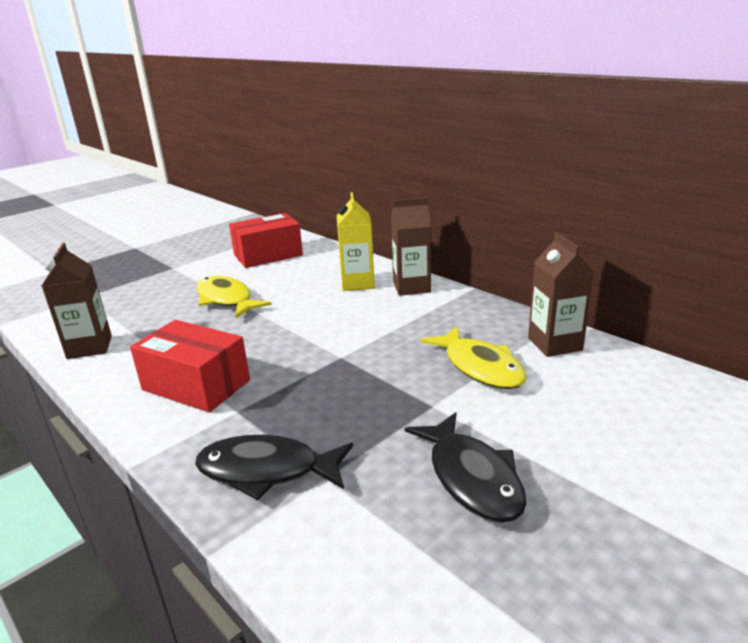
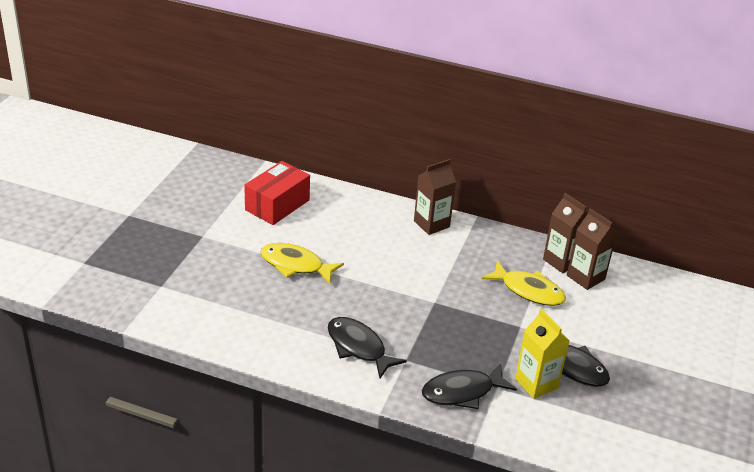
camera: 30 degrees left, 10 degrees up
brown carton [42,243,112,359] -> brown carton moved to [567,208,617,290]
red box [130,320,250,412] -> black fish [328,317,407,378]
yellow carton [337,192,375,291] -> yellow carton moved to [515,309,570,399]

